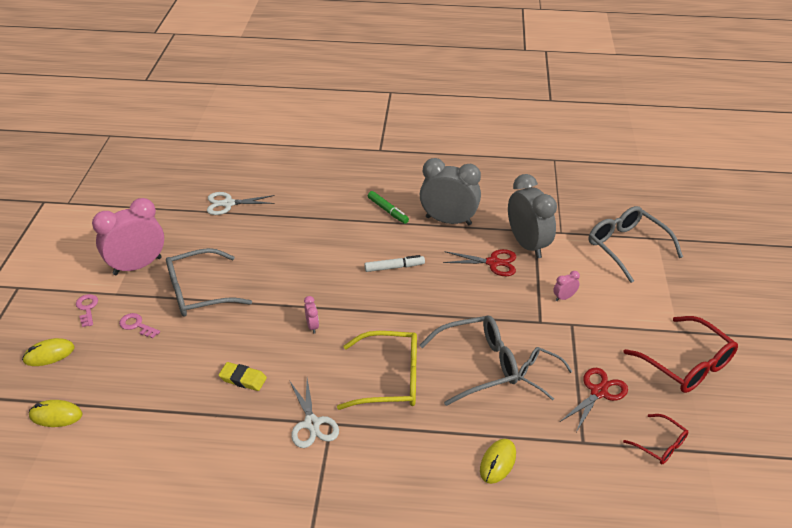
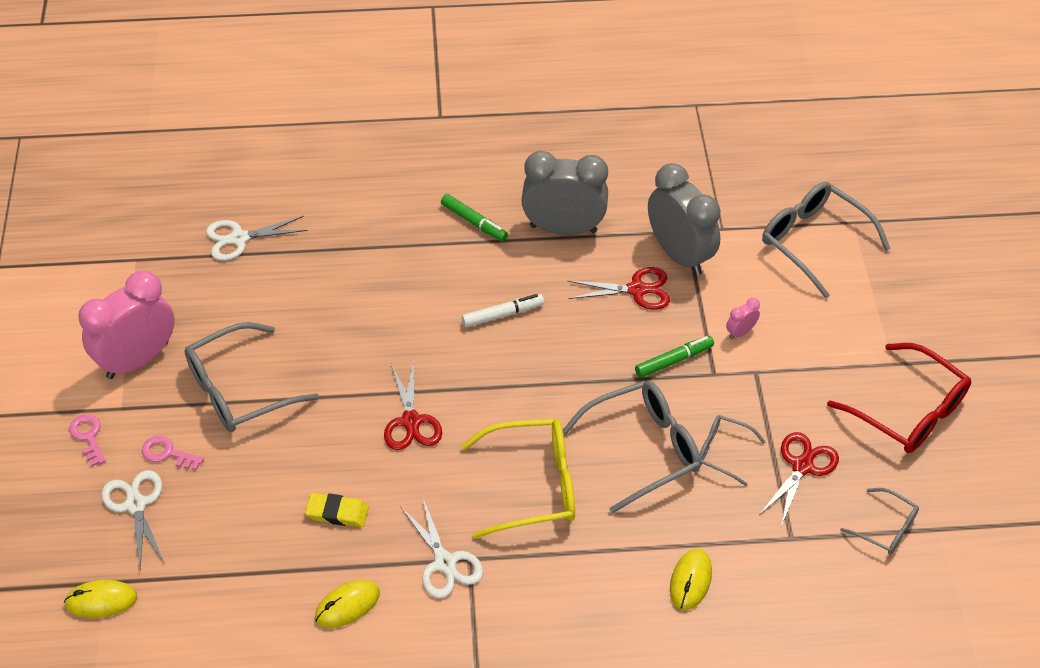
camera: 10 degrees left, 10 degrees up
yellow mouse [22,338,75,366] -> yellow mouse moved to [315,580,380,628]
pink clock [304,296,319,334] -> red scissors [384,359,442,450]
red glasses [623,414,689,464] -> grey glasses [840,488,919,554]
none -> white scissors [101,470,165,568]
none -> green marker [635,336,714,378]

